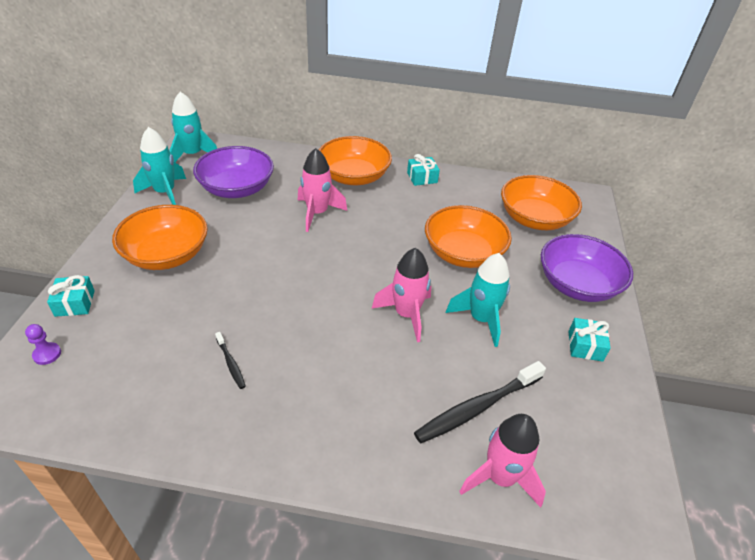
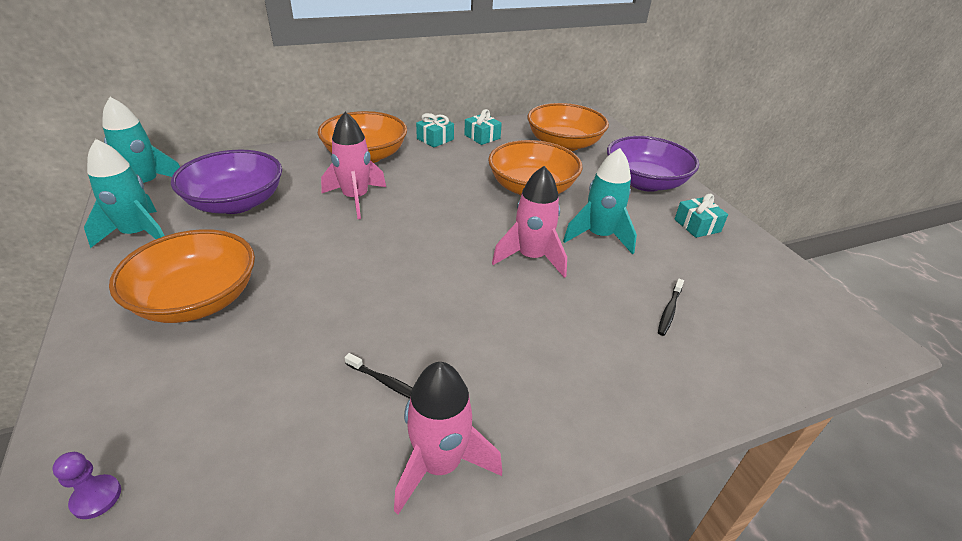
camera: 30 degrees left, 5 degrees down
turquoise gift [47,275,95,317] -> turquoise gift moved to [464,109,502,145]
black toothbrush [414,361,546,444] -> black toothbrush [658,279,684,336], size x0.48
pink rocket [459,414,546,508] -> pink rocket moved to [394,362,502,514]

